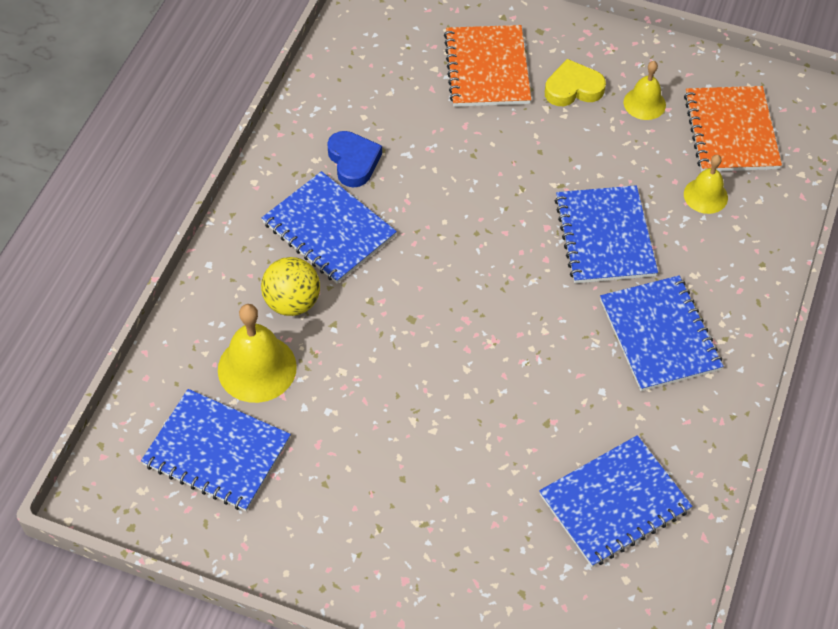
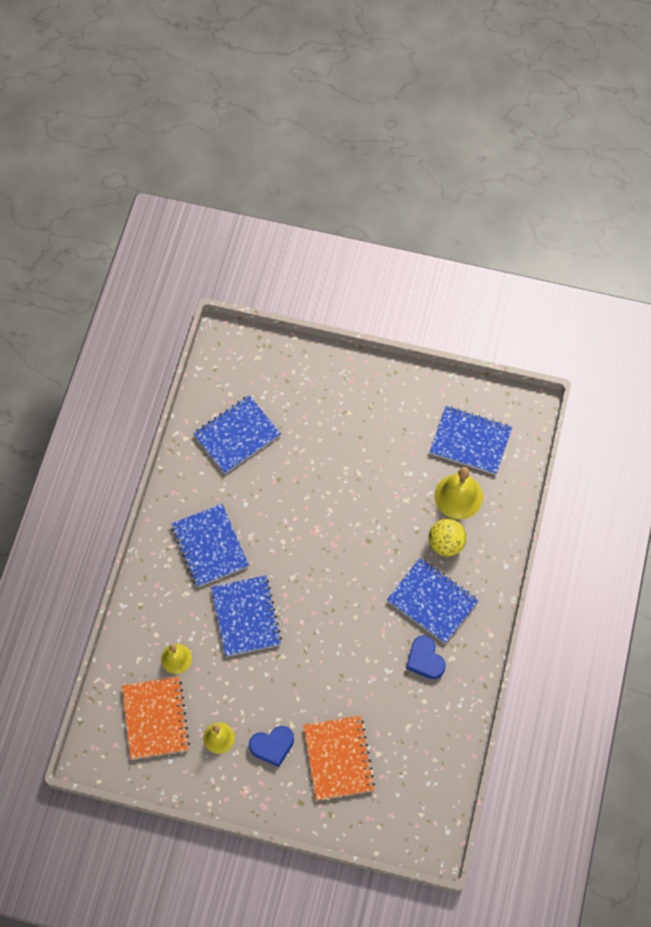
camera: 175 degrees right, 10 degrees up
yellow heart [545,59,606,106] -> blue heart [249,726,294,767]

